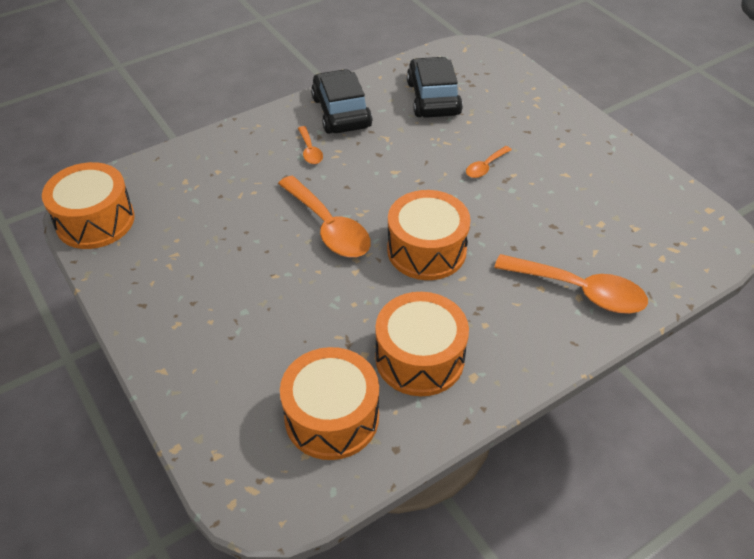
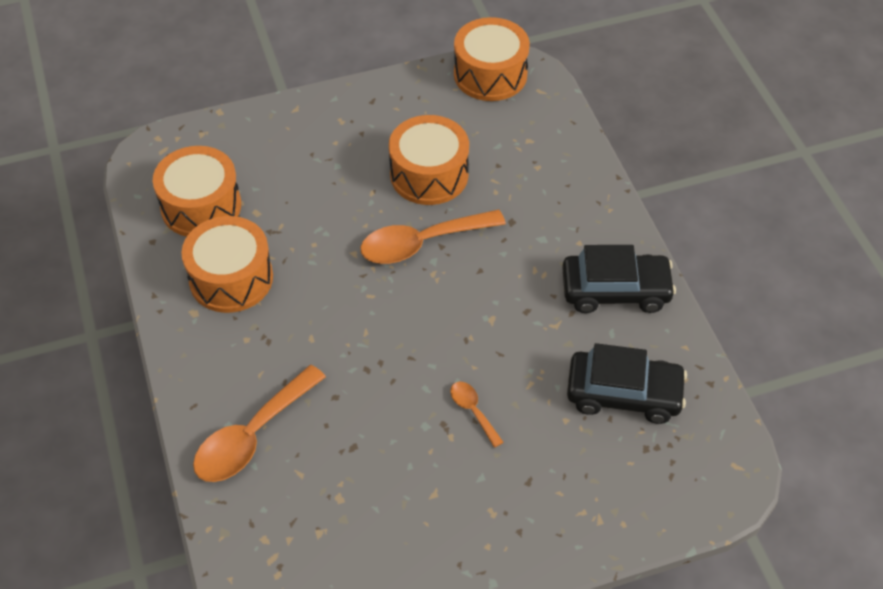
camera: 105 degrees right, 5 degrees up
orange spoon [298,126,323,164] -> none
orange drum [387,190,471,280] -> orange drum moved to [389,115,469,205]

